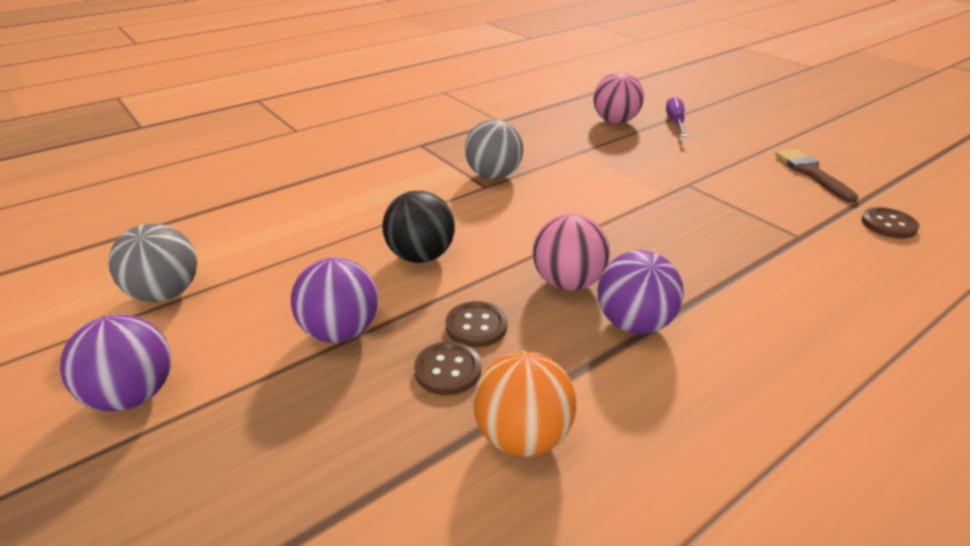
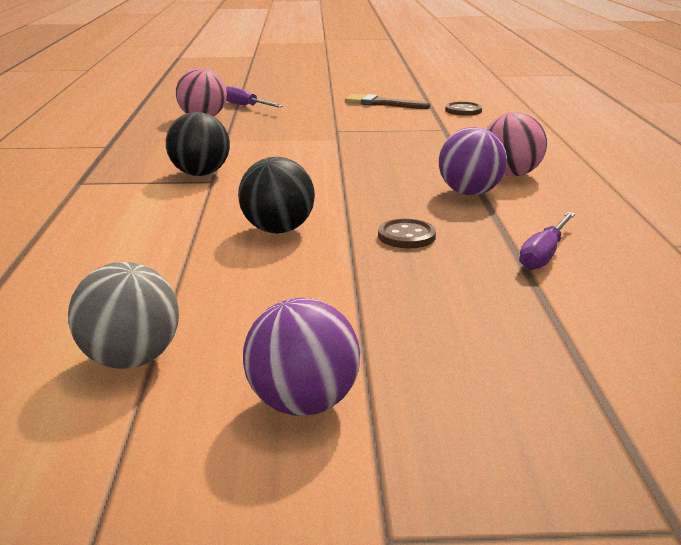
camera: 55 degrees left, 10 degrees down
purple ball [291,258,378,343] -> none
brown button [414,342,481,395] -> none
grey ball [465,119,523,179] -> black ball [166,112,230,176]
orange ball [473,351,576,457] -> purple screwdriver [519,212,575,270]
pink ball [533,214,610,290] -> pink ball moved to [487,112,547,176]

